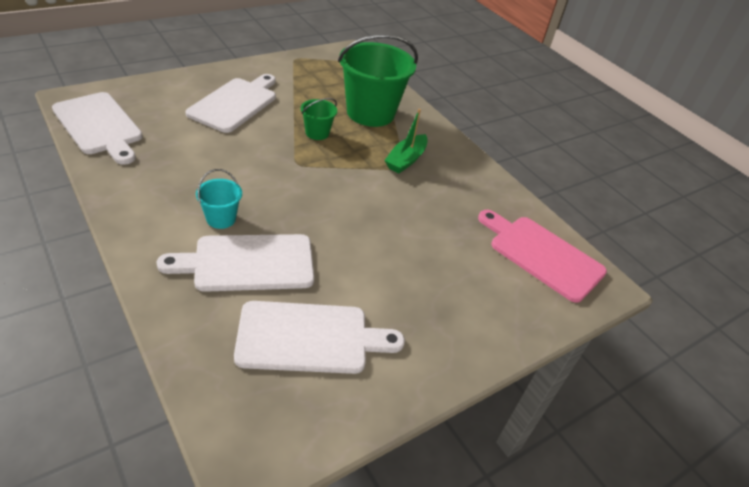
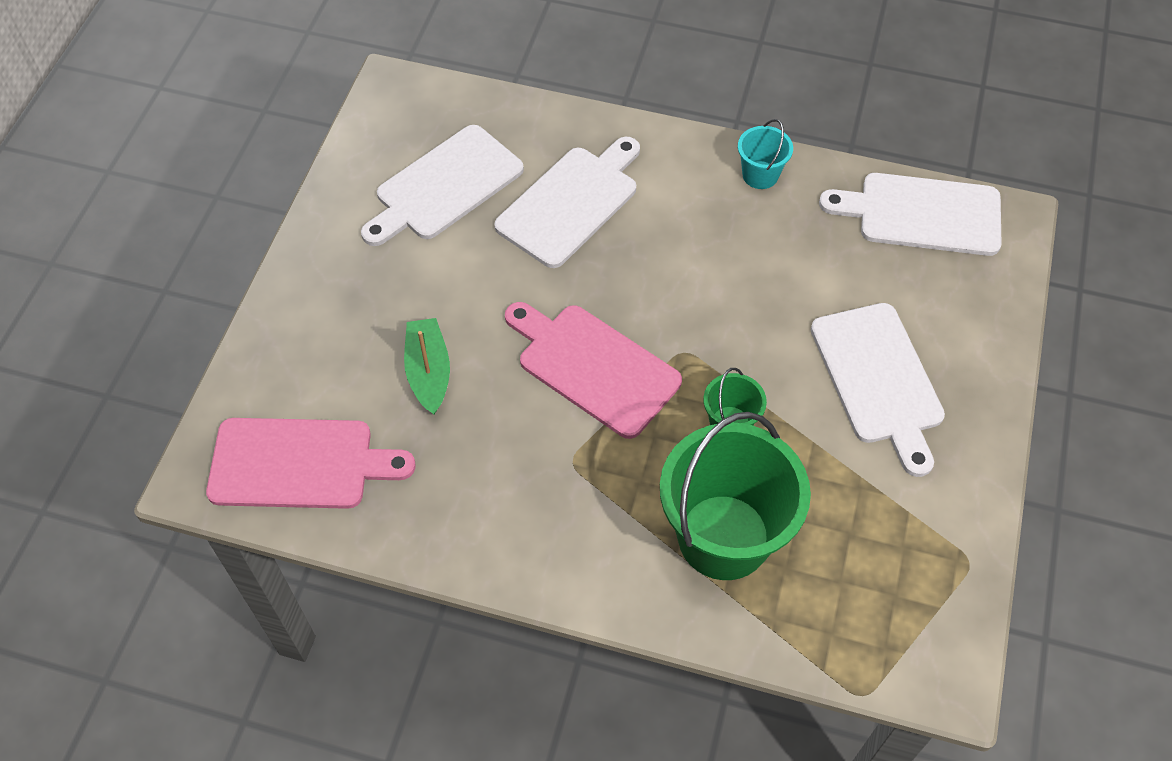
camera: 145 degrees right, 15 degrees up
turquoise bucket [196,169,242,229] -> turquoise bucket moved to [738,119,793,189]
green boat [384,109,428,173] -> green boat moved to [404,318,450,415]
none -> pink cutting board [505,302,682,439]

